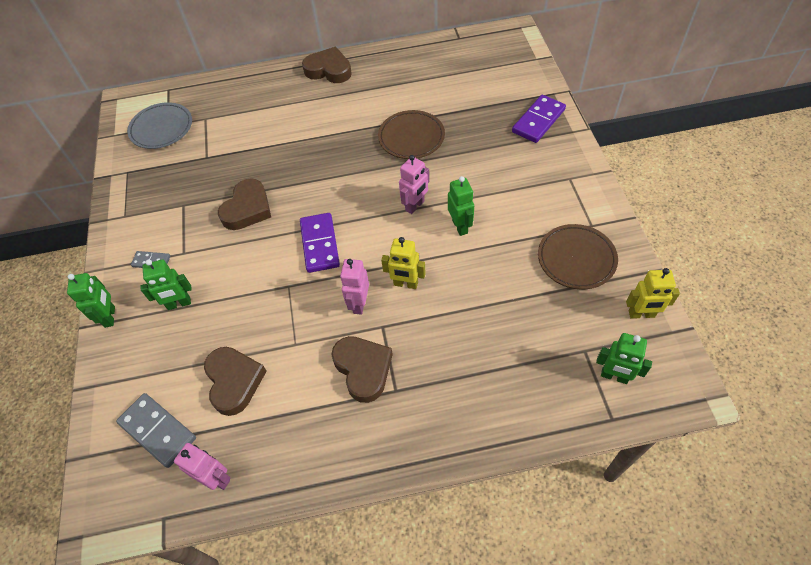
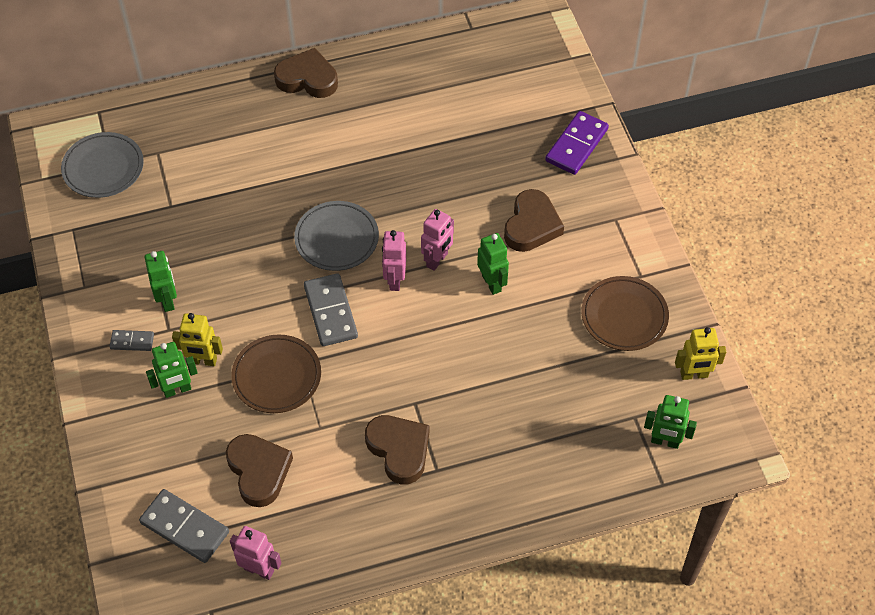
camera: 10 degrees left, 0 degrees up
green robot [67,273,115,328] -> green robot moved to [145,251,177,312]
brown heart [218,178,271,230] -> brown heart moved to [504,189,564,252]
purple domino [300,213,340,273] -> grey domino [304,273,358,346]
pink robot [340,259,369,315] -> pink robot moved to [382,230,406,291]
brown plate [378,110,445,159] -> brown plate moved to [231,335,321,413]
yellow robot [381,237,426,289] -> yellow robot moved to [172,313,223,366]
none -> grey plate [294,201,379,271]

